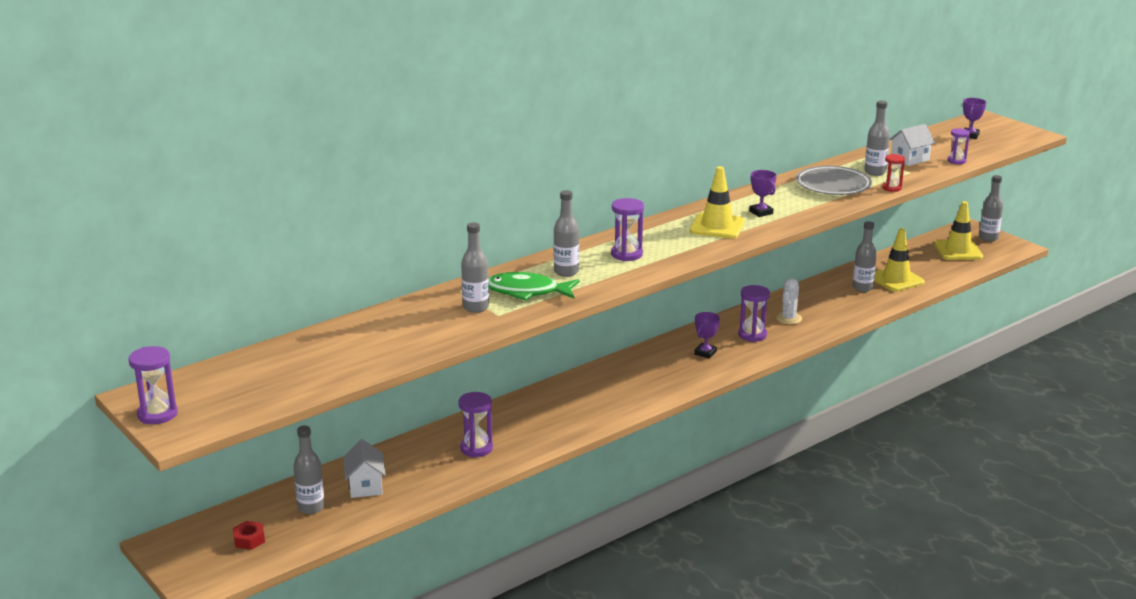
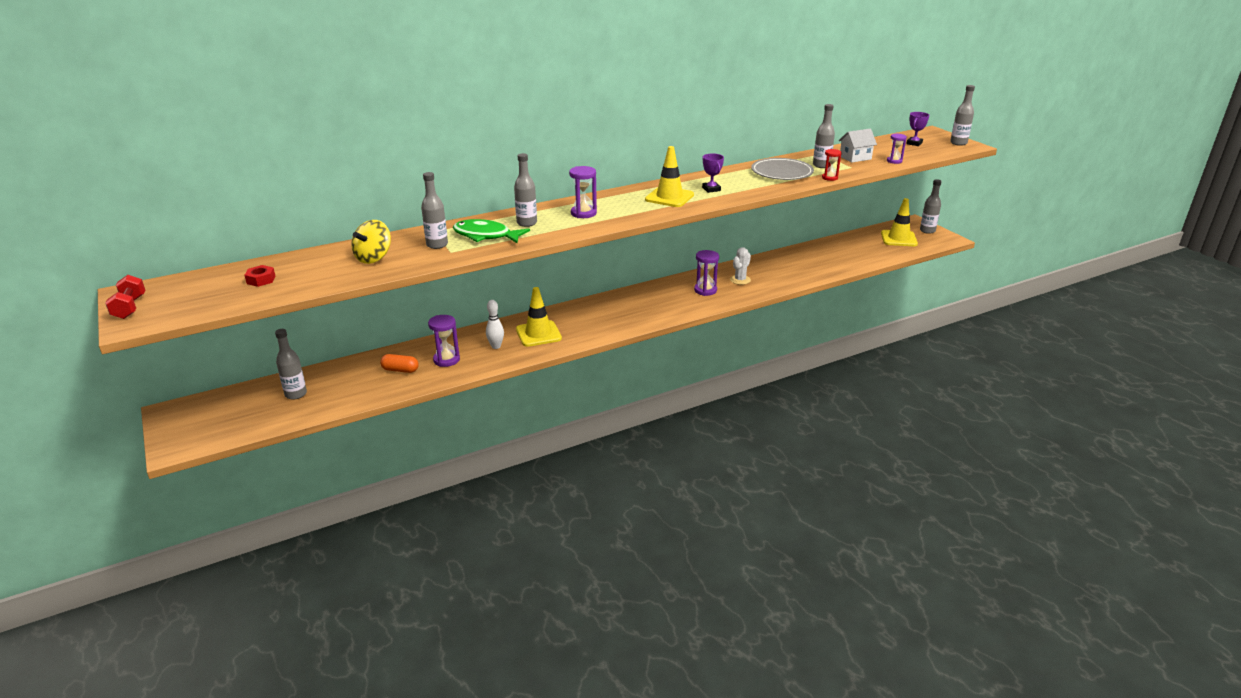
camera: 10 degrees right, 5 degrees up
purple hourglass [128,346,178,424] -> red dumbbell [105,275,146,319]
red nut [233,521,265,550] -> red nut moved to [244,265,276,287]
white house [343,439,386,498] -> none
purple trophy [694,312,720,359] -> none
grey bottle [852,221,877,292] -> grey bottle moved to [950,85,975,146]
yellow traffic cone [874,228,925,292] -> yellow traffic cone moved to [516,287,562,347]
none -> yellow spinning top [351,220,391,264]
none -> orange capsule [380,354,419,373]
none -> white bowling pin [486,300,504,349]

